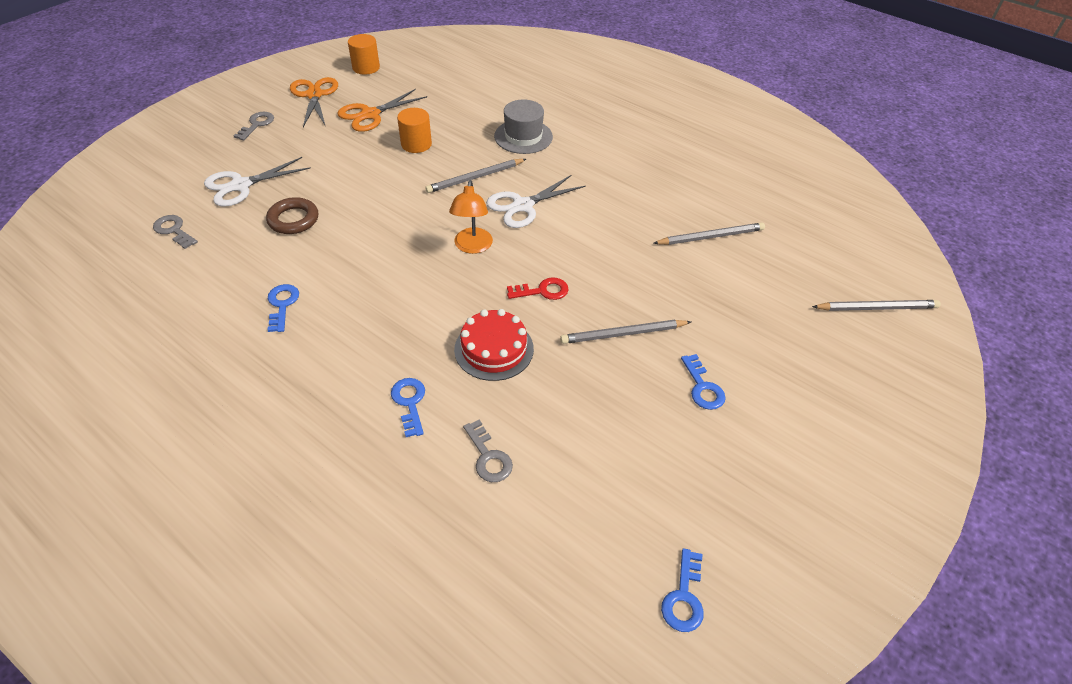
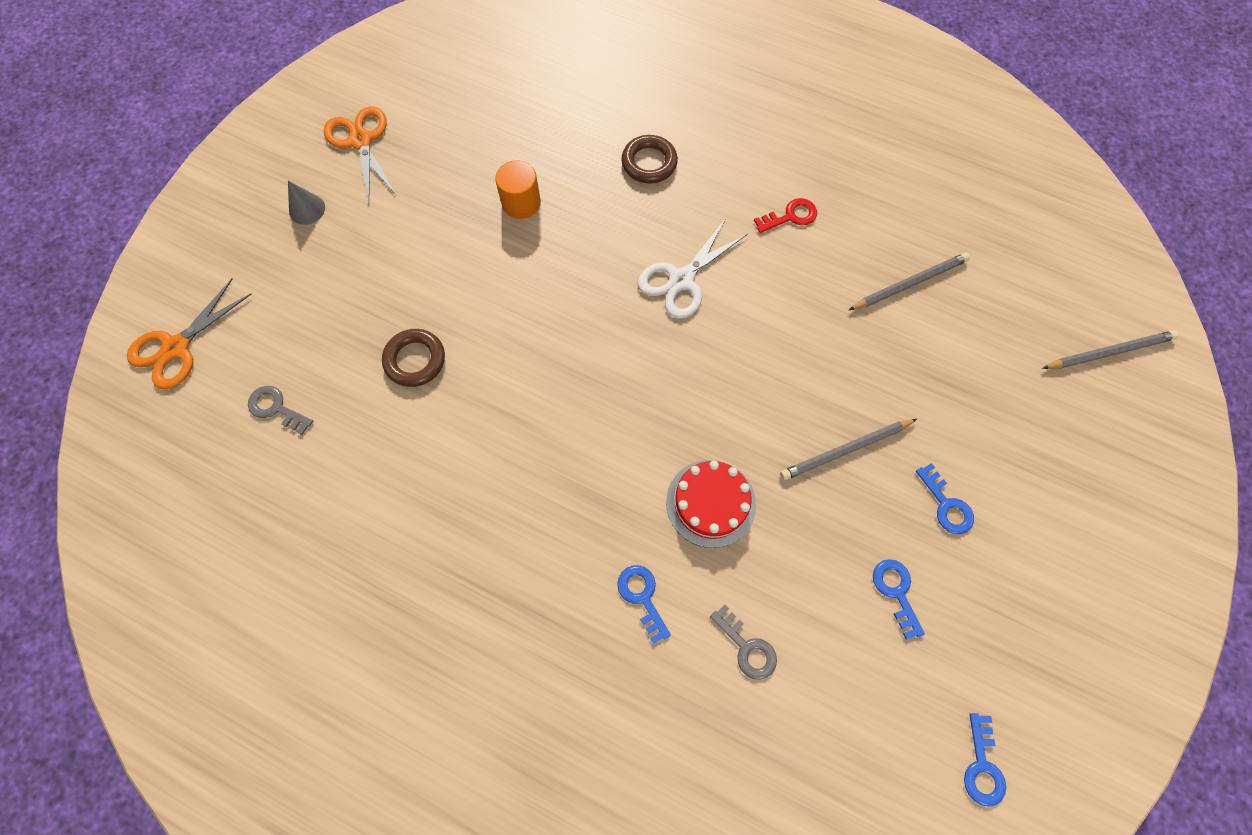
camera: 10 degrees left, 20 degrees up
white scissors [204,157,311,207] -> none
grey key [234,112,274,140] -> grey cone [288,181,325,225]
blue key [267,284,299,332] -> blue key moved to [873,559,925,640]
orange scissors [338,89,427,132] -> orange scissors moved to [126,278,252,390]
orange cylinder [348,34,380,75] -> none
grey pencil [425,159,526,193] -> none
orange lamp [449,180,493,254] -> none
grey hat [494,99,553,154] -> brown ring [621,135,678,184]
red key [507,277,569,300] -> red key moved to [754,198,817,233]

